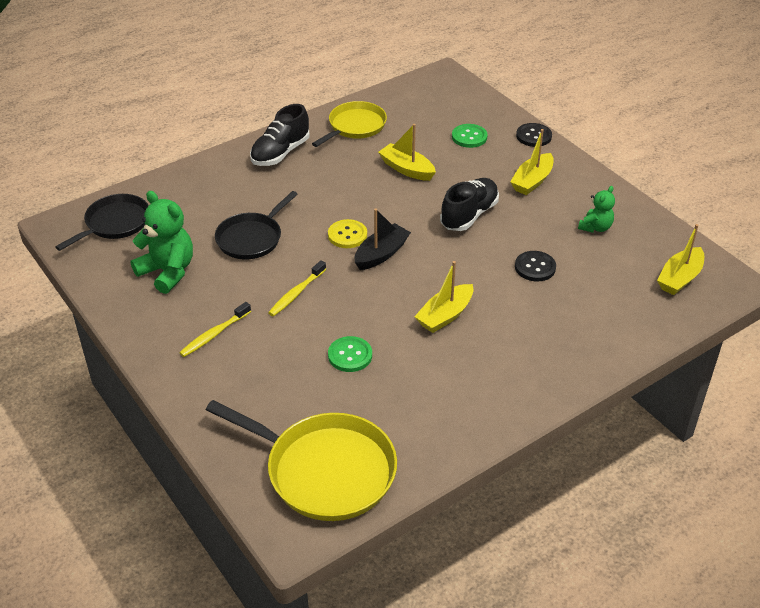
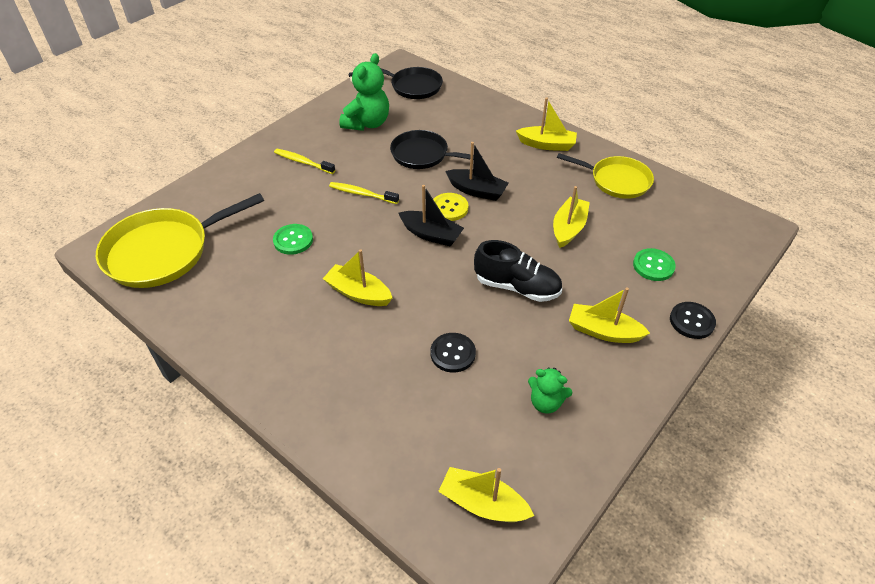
camera: 75 degrees right, 5 degrees up
yellow pan [206,400,397,521] -> yellow pan turned 45 degrees clockwise [96,193,264,288]
black shoe [250,104,309,166] -> yellow boat [516,97,577,151]
none -> black boat [445,142,509,201]

